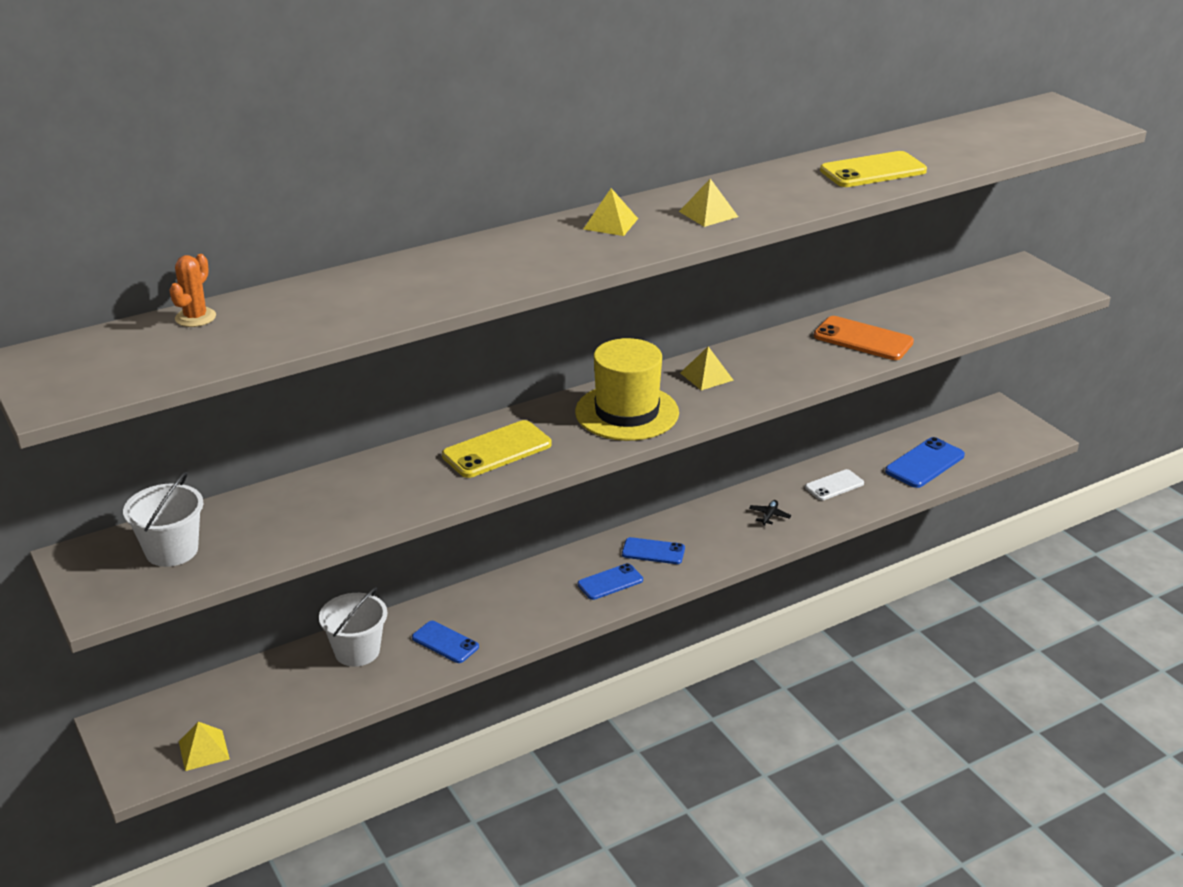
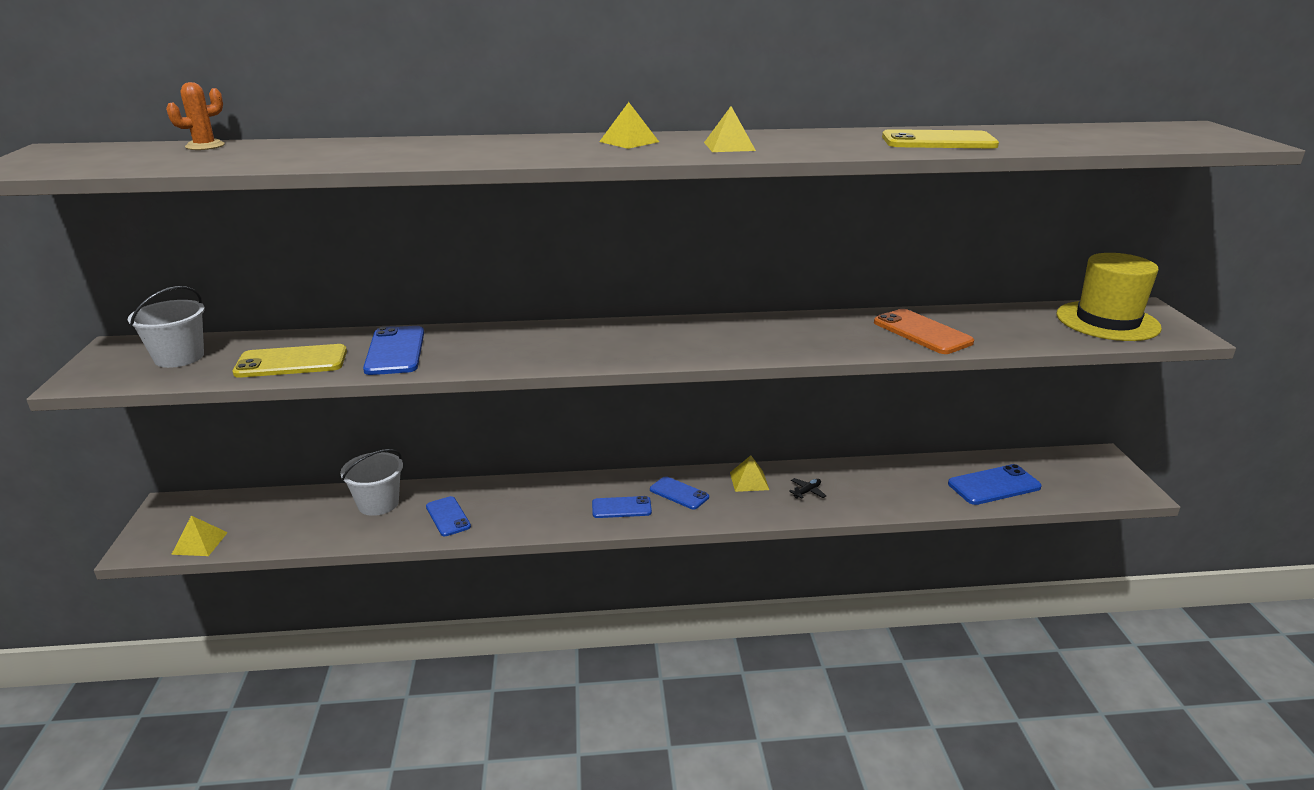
camera: 25 degrees right, 5 degrees down
yellow phone [442,420,552,478] -> yellow phone moved to [233,344,347,378]
yellow hat [575,338,679,441] -> yellow hat moved to [1057,253,1162,341]
yellow pyramid [680,346,734,390] -> yellow pyramid moved to [730,455,769,492]
white phone [805,469,864,500] -> none
none -> blue phone [363,326,424,375]

